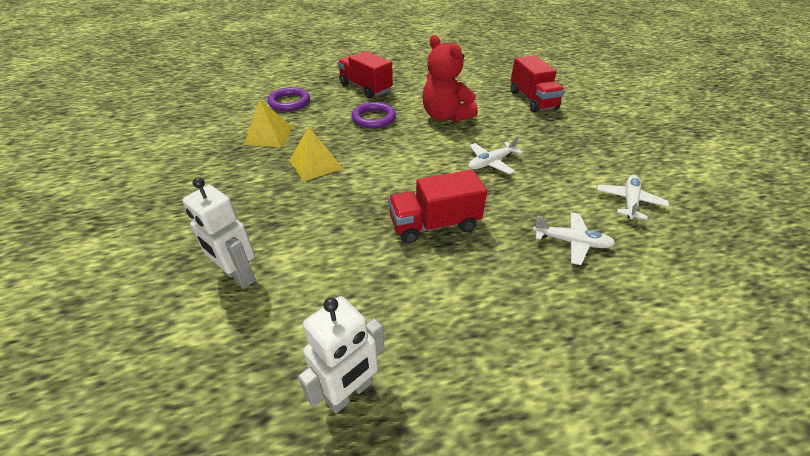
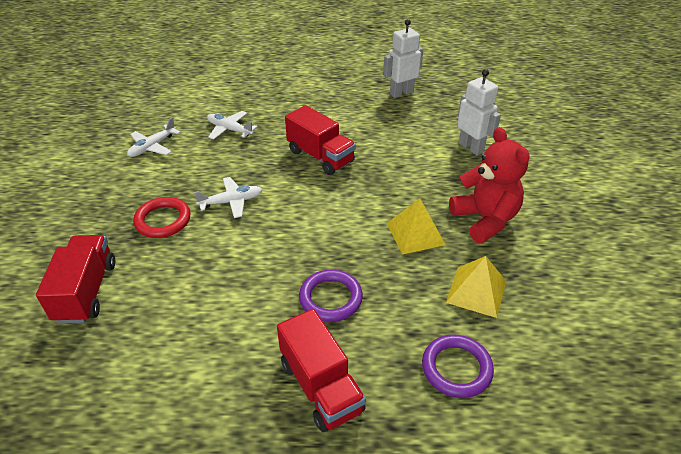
camera: 165 degrees left, 0 degrees up
red truck [388,170,487,244] -> red truck turned 45 degrees clockwise [285,105,356,175]
red teddy bear [422,35,478,122] -> red teddy bear moved to [449,127,530,243]
none -> red ring [133,197,191,238]

